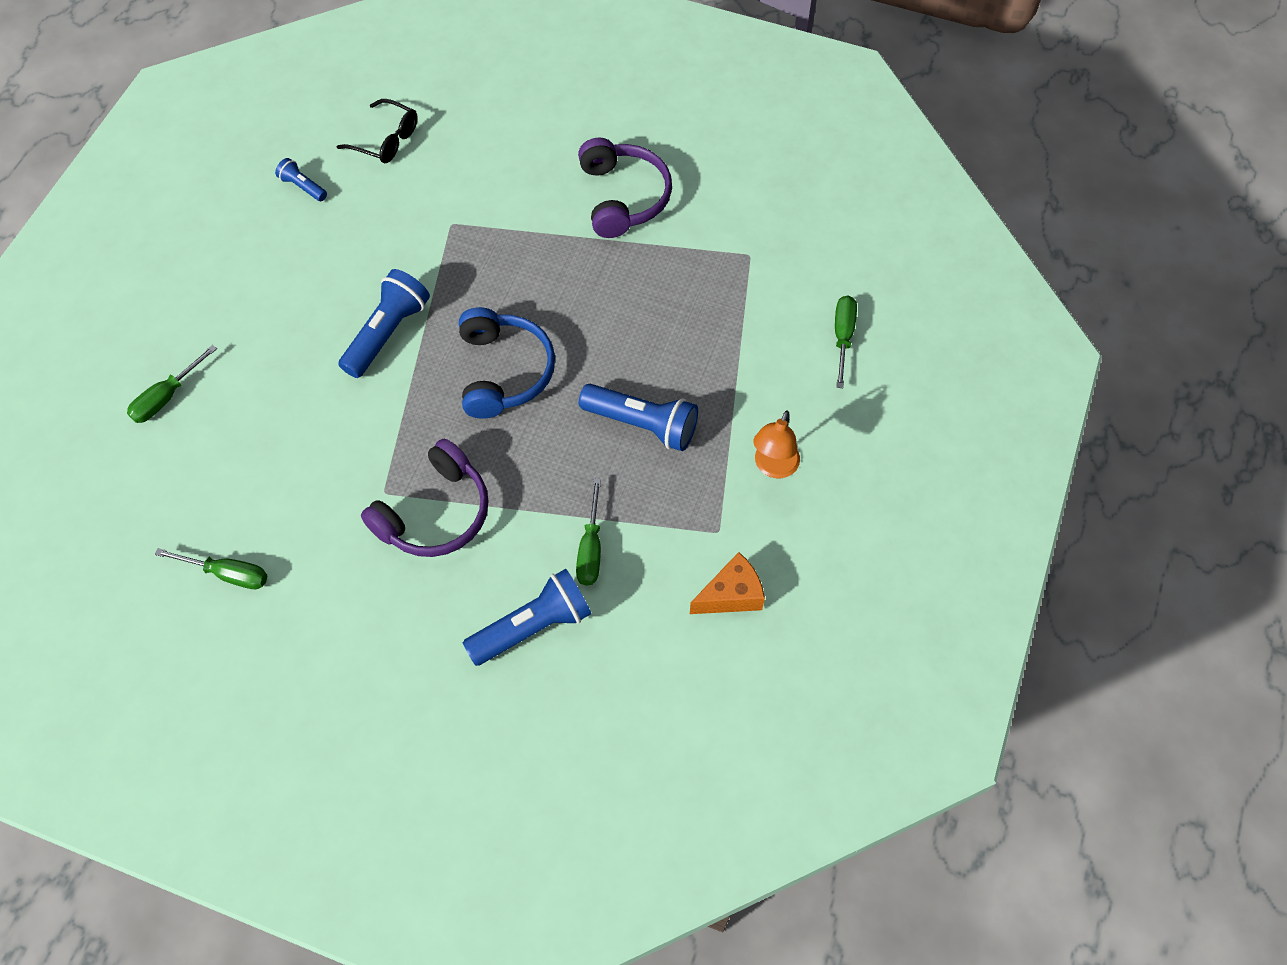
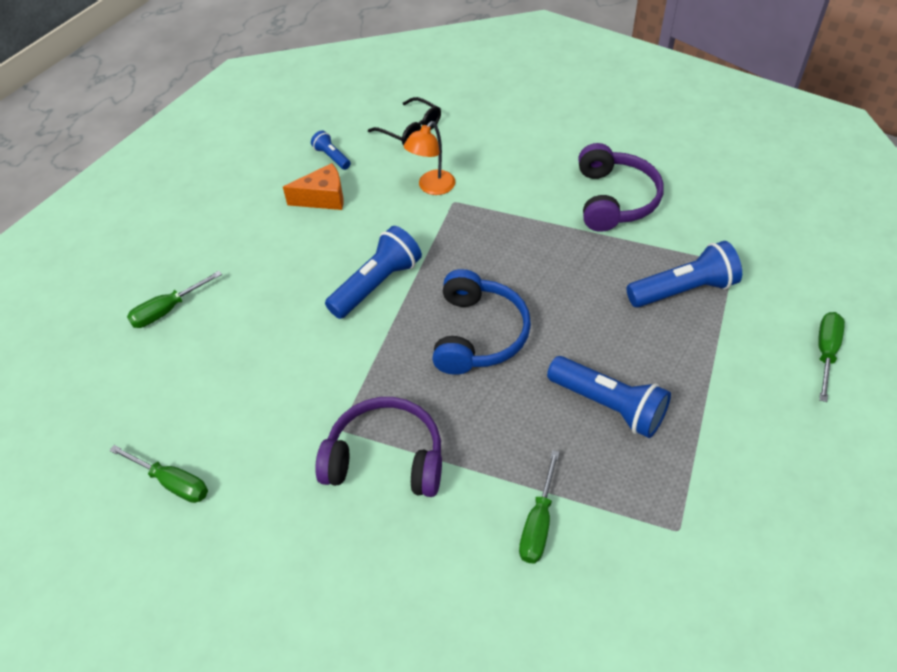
camera: 15 degrees right, 10 degrees down
purple headphones [361,439,489,557] -> purple headphones turned 135 degrees counterclockwise [315,397,442,497]
blue flashlight [463,569,592,666] -> blue flashlight moved to [626,241,742,308]
orange cheese [690,552,765,614] -> orange cheese moved to [283,163,343,210]
orange lamp [753,411,800,478] -> orange lamp moved to [404,121,455,195]

